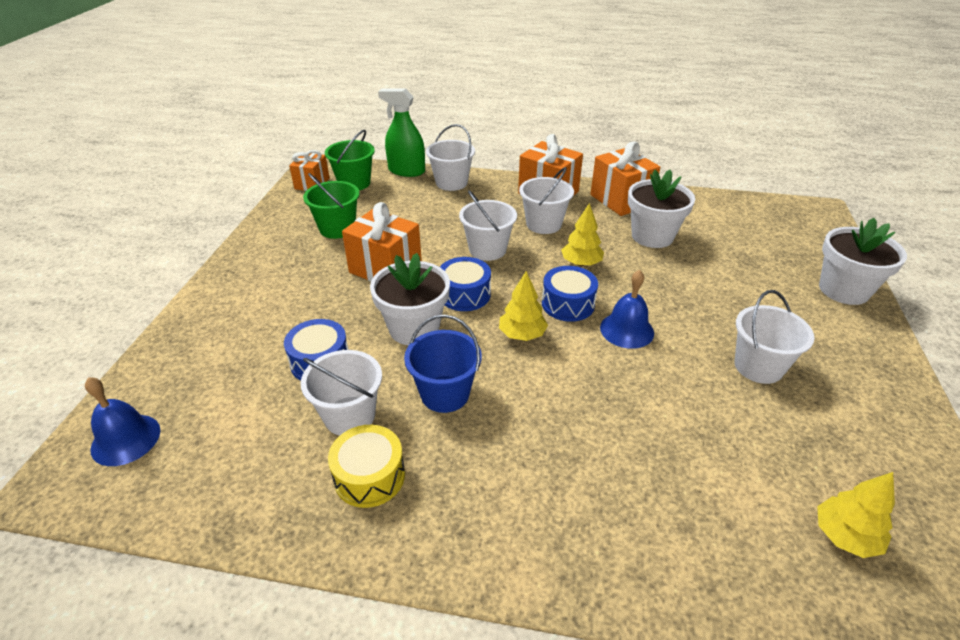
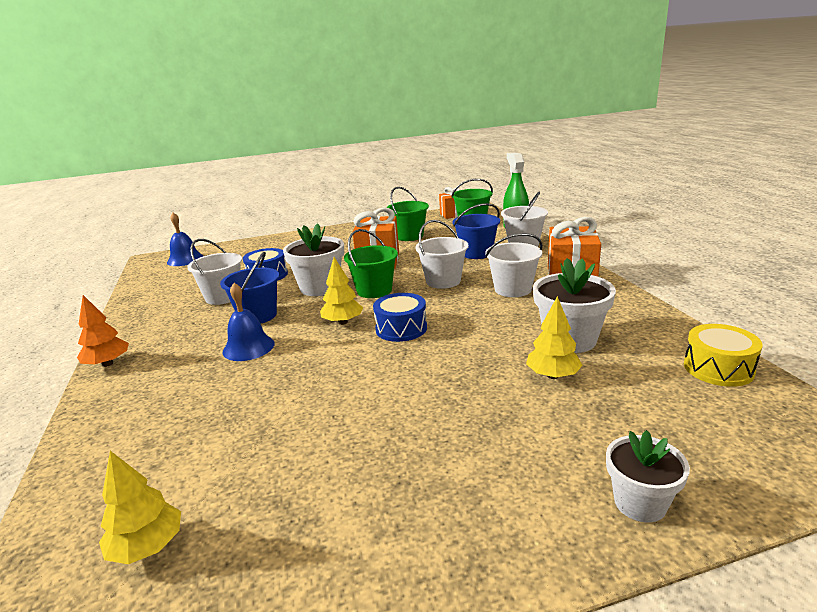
camera: 65 degrees right, 15 degrees down
yellow drum [328,425,405,508] -> yellow drum moved to [684,324,763,387]
blue drum [440,257,491,311] -> green bucket [344,229,398,298]
yellow tree [561,203,604,266] -> yellow tree moved to [526,296,583,379]
orange gift [590,141,660,216] -> none
blue bell [600,270,654,349] -> blue bell moved to [222,283,274,361]
white bucket [734,290,815,384] -> none
white flower pot [819,218,907,305] -> white flower pot [606,430,690,523], size x0.63
none -> orange tree [77,295,129,367]
none -> blue bucket [453,203,500,259]

